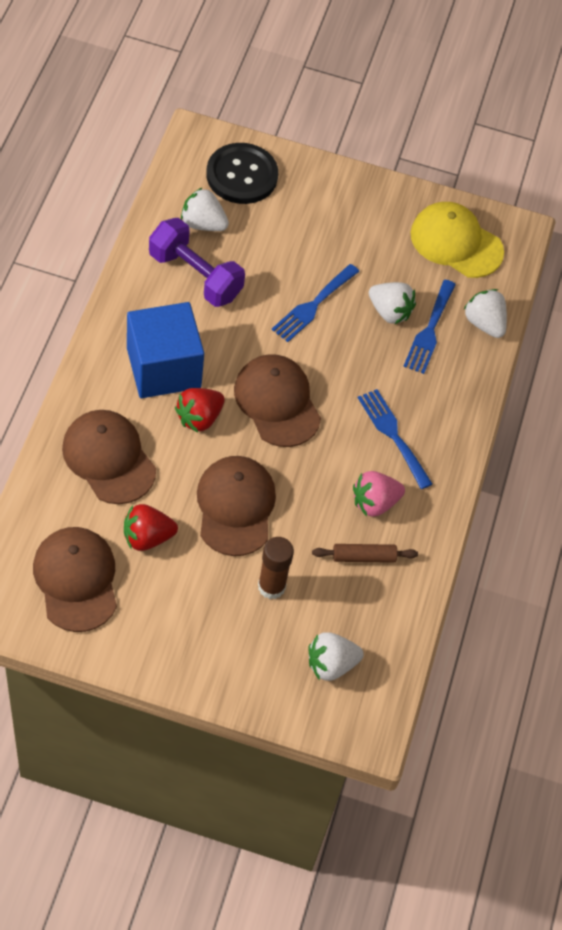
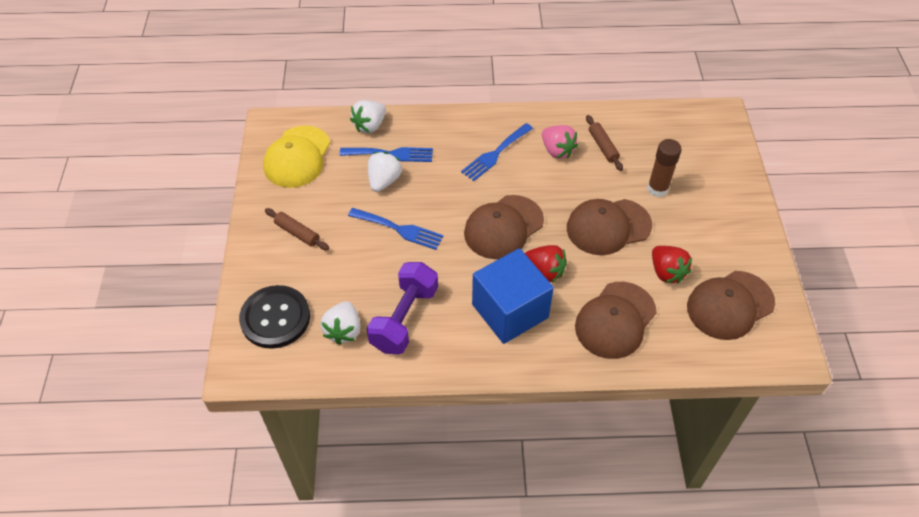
camera: 100 degrees left, 5 degrees down
white strawberry [308,632,364,681] -> none
none -> brown rolling pin [265,208,329,250]

